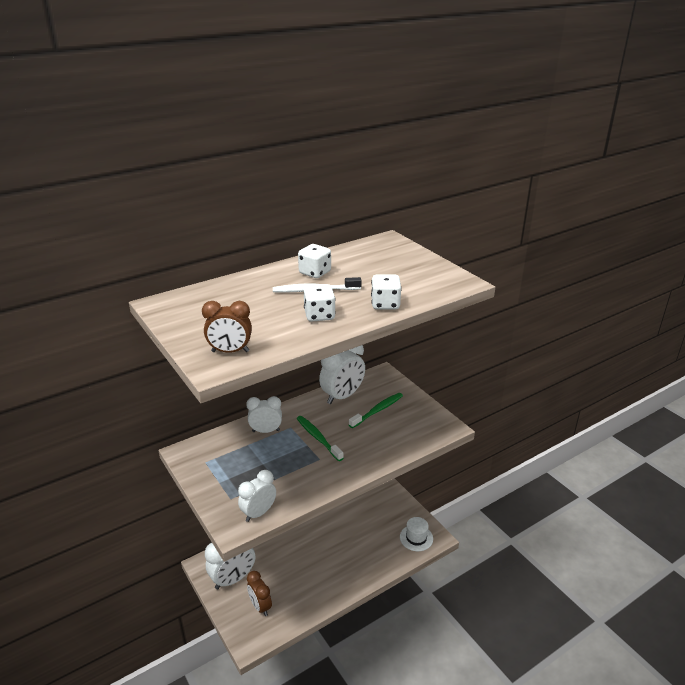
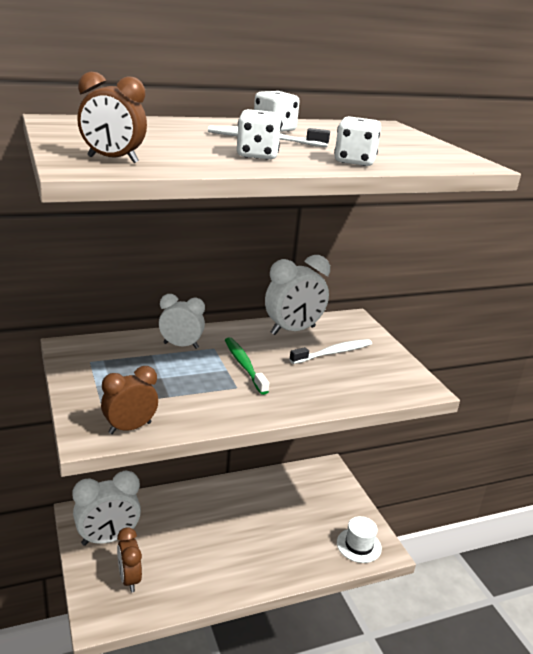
camera: 10 degrees right, 5 degrees down
white clock [238,470,276,522] -> brown clock [101,366,158,434]
green toothbrush [349,393,403,428] -> white toothbrush [289,339,372,364]

